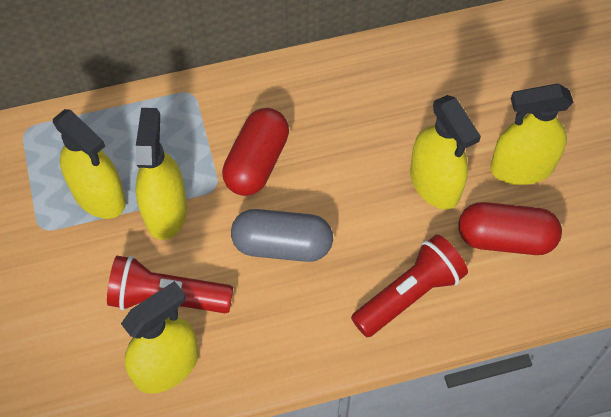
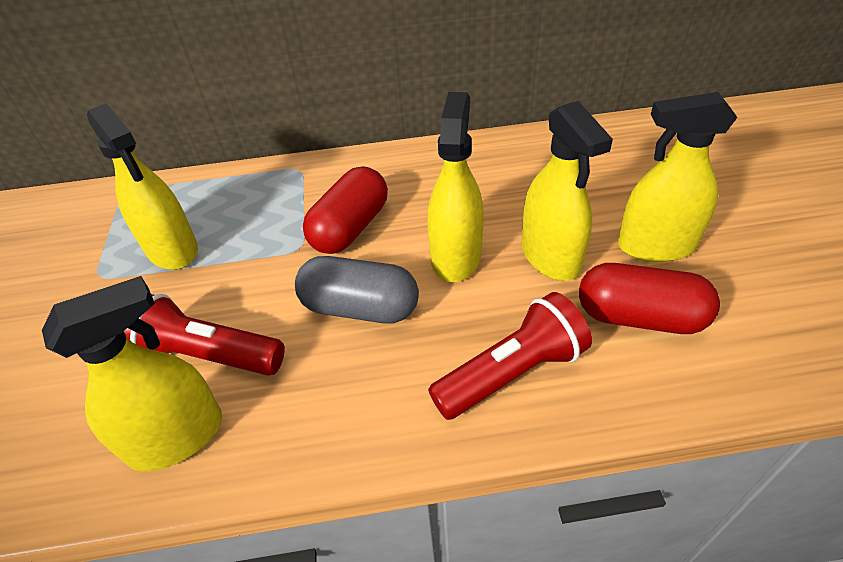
camera: 10 degrees right, 15 degrees down
yellow spray bottle [136,108,187,240] -> yellow spray bottle moved to [427,92,484,282]

